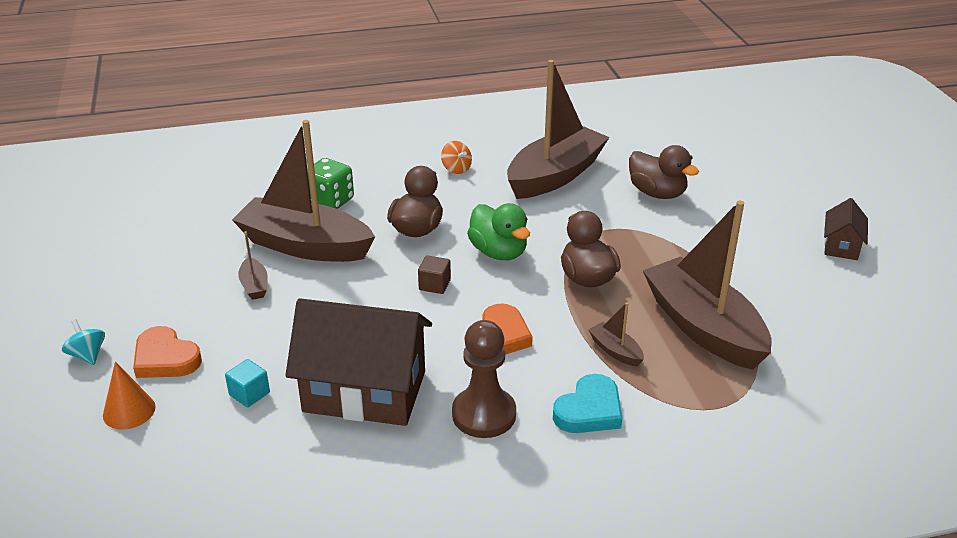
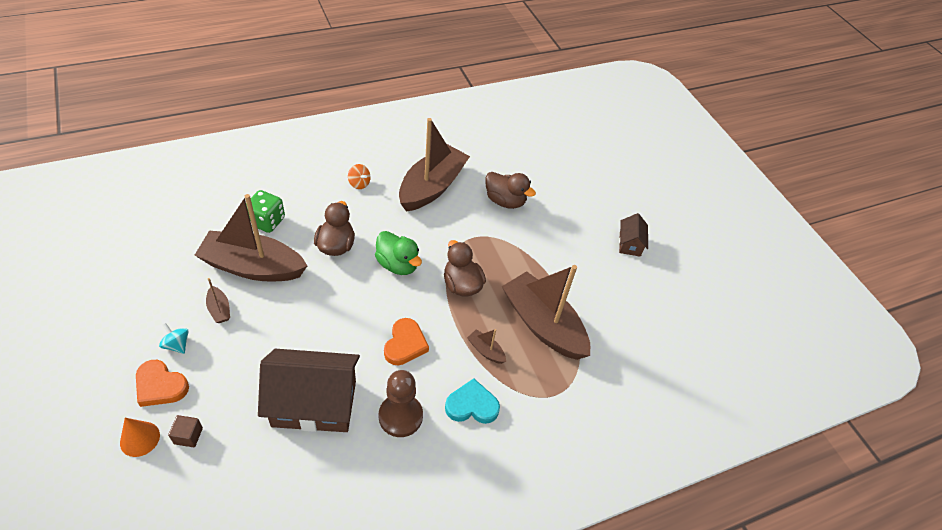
camera: 15 degrees left, 15 degrees up
turquoise spinning top [62,319,105,365] -> turquoise spinning top moved to [159,323,189,354]
turquoise cube [225,359,270,407] -> none
brown cube [418,255,451,294] -> brown cube moved to [168,415,203,447]
turquoise heart [553,374,622,433] -> turquoise heart turned 120 degrees counterclockwise [445,379,500,424]

